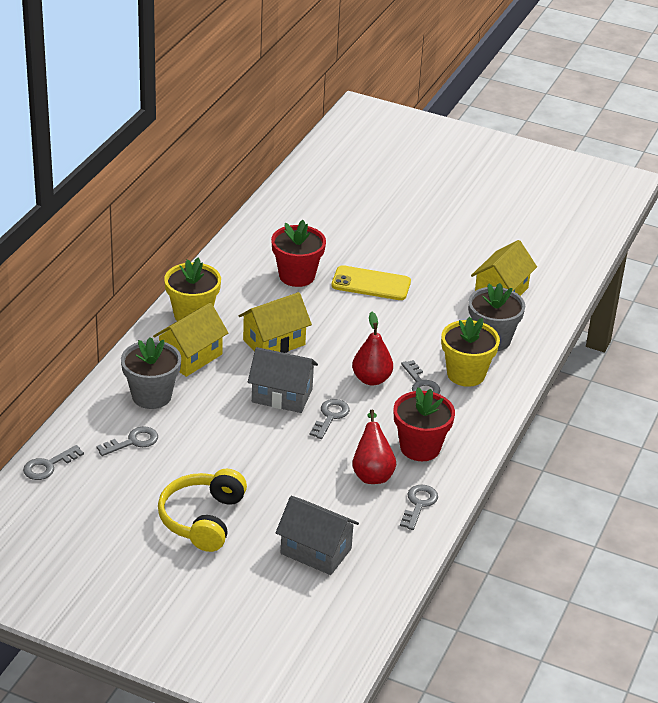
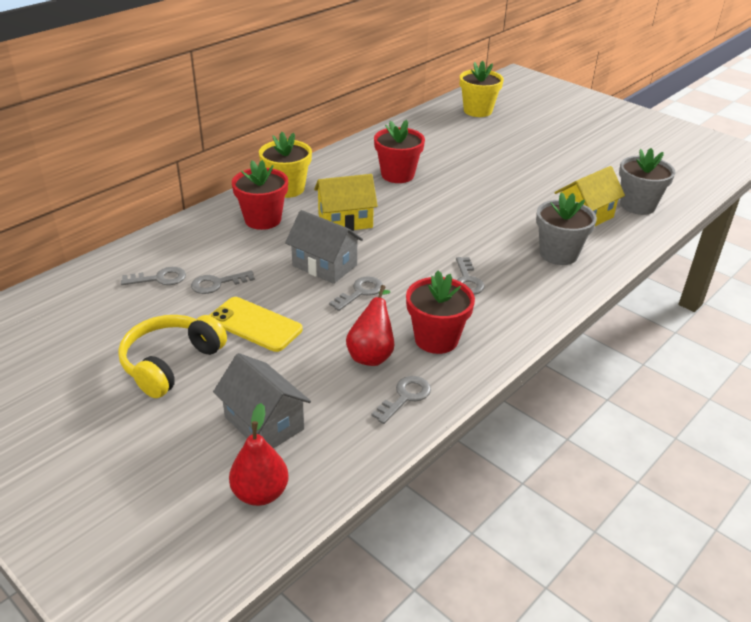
camera: 20 degrees right, 0 degrees up
grey key [23,445,84,480] -> grey key moved to [191,270,255,294]
grey flower pot [121,337,181,409] -> grey flower pot moved to [619,148,676,215]
yellow house [153,303,228,377] -> red flower pot [232,160,288,230]
yellow phone [331,265,411,300] -> yellow phone moved to [209,297,303,352]
red pear [352,312,393,386] -> red pear moved to [229,403,288,506]
yellow flower pot [441,316,500,387] -> yellow flower pot moved to [460,61,504,117]

